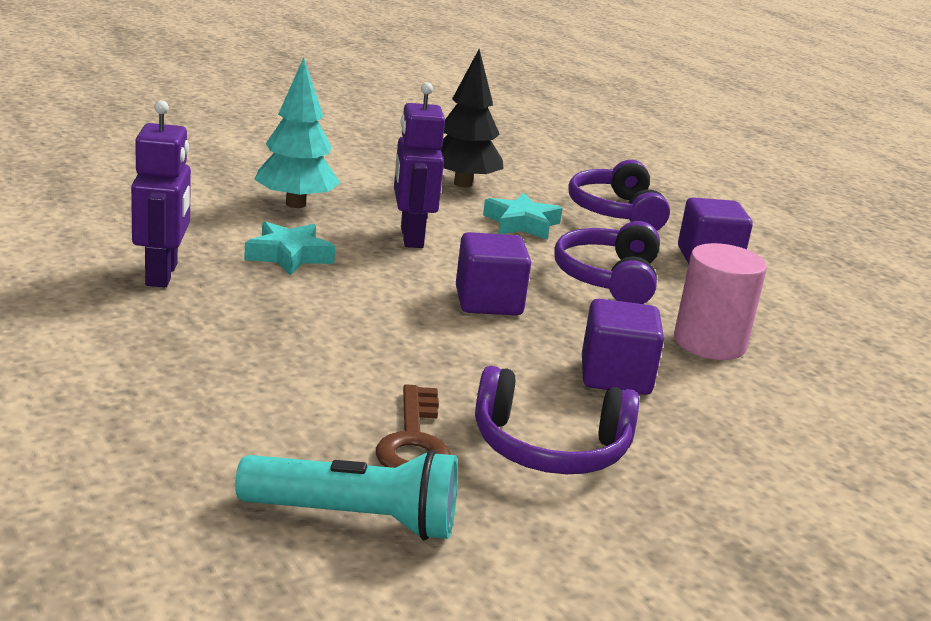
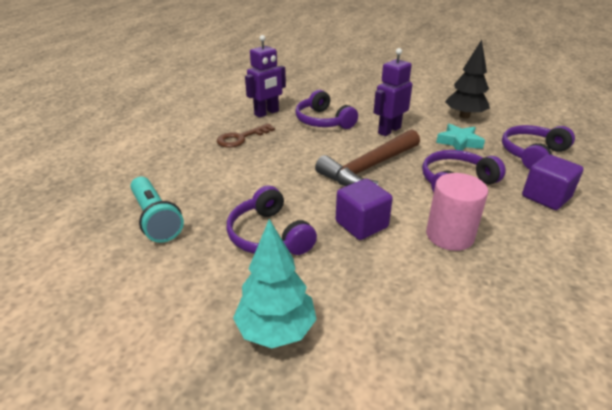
camera: 55 degrees right, 10 degrees up
turquoise star [244,221,335,276] -> purple headphones [295,90,358,129]
turquoise tree [254,58,340,208] -> turquoise tree moved to [233,219,317,348]
brown key [376,384,450,468] -> brown key moved to [217,123,275,148]
purple cube [456,232,531,315] -> brown hammer [315,129,420,186]

